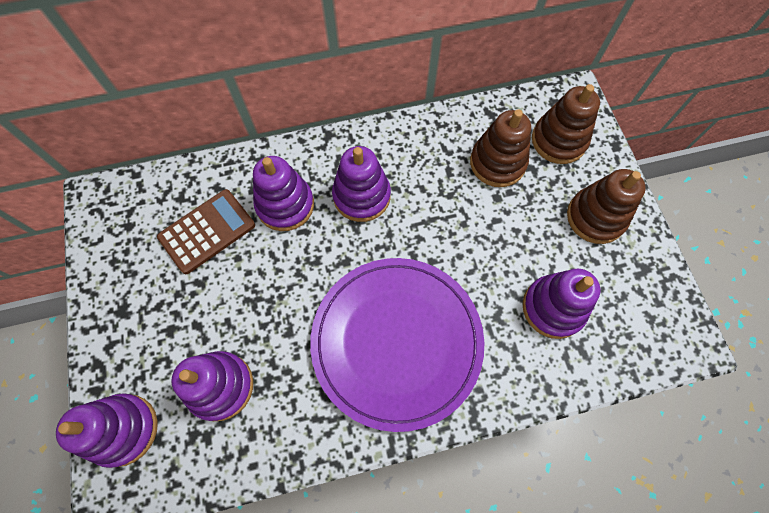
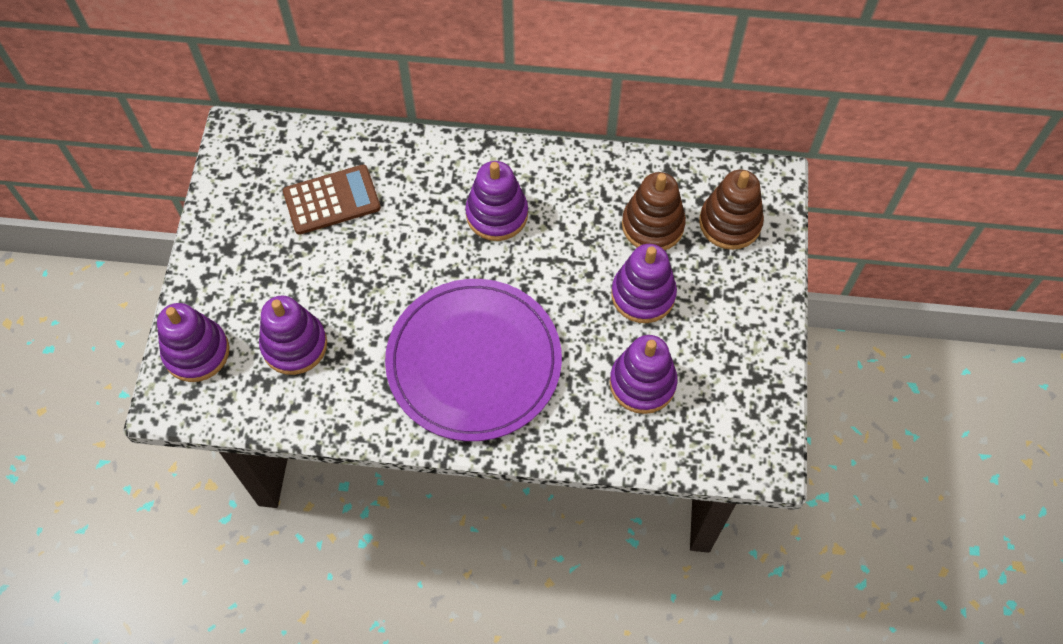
camera: 20 degrees right, 5 degrees down
purple stacking toy [253,156,314,231] -> purple stacking toy moved to [611,244,677,323]
brown stacking toy [567,169,646,244] -> none

